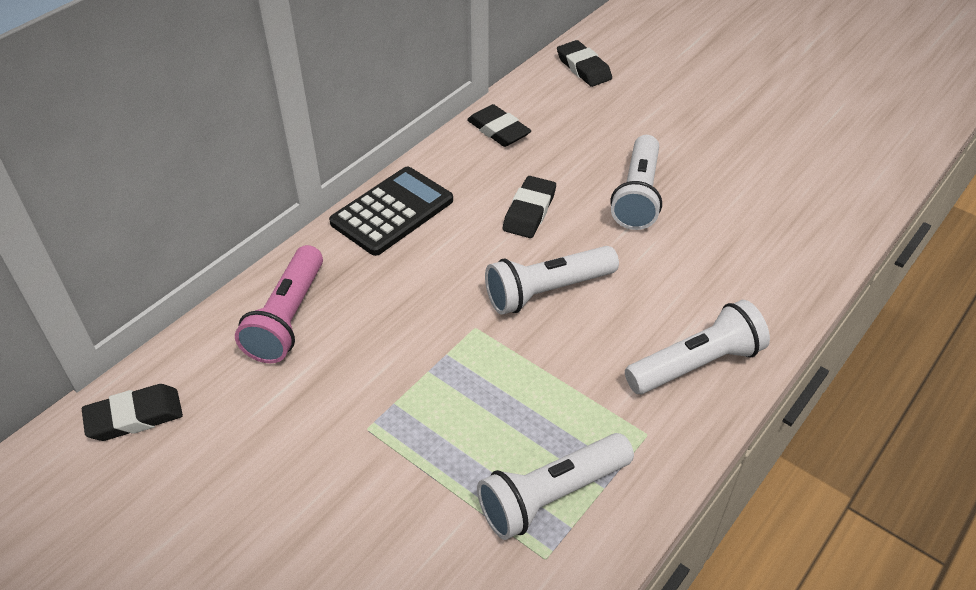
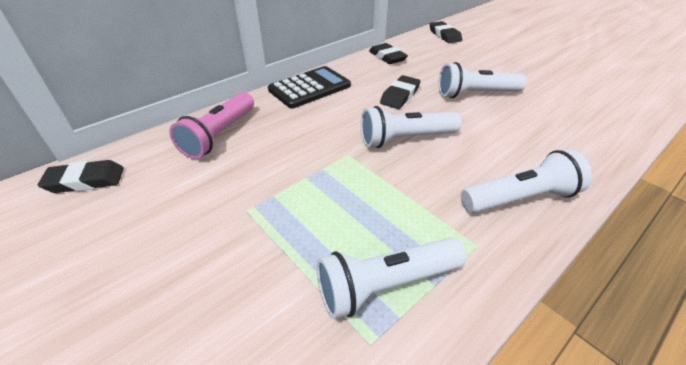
camera: 10 degrees right, 5 degrees down
white flashlight [611,135,662,230] -> white flashlight turned 60 degrees clockwise [438,62,527,98]

